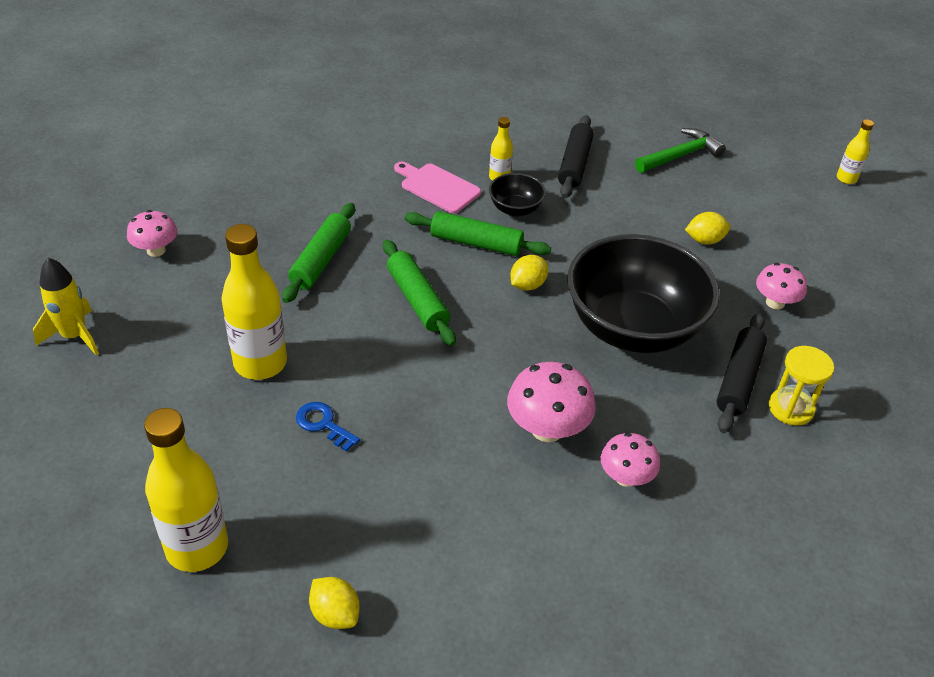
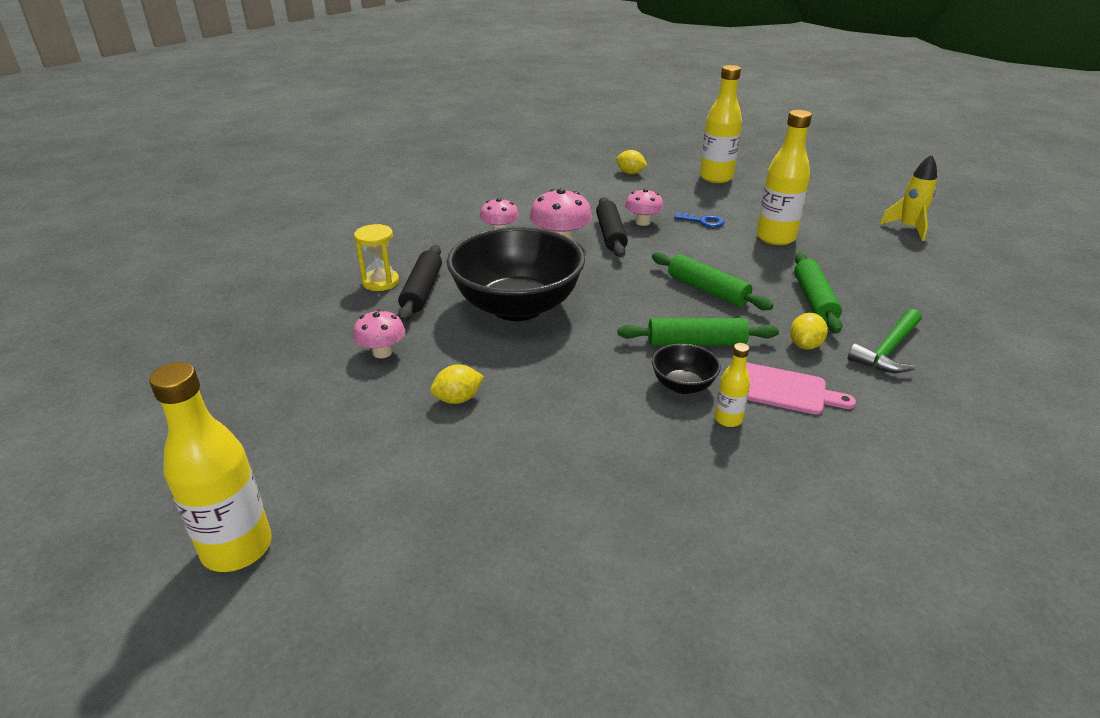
camera: 165 degrees right, 10 degrees down
pink mushroom [127,210,177,257] -> pink mushroom moved to [625,189,664,226]
yellow lemon [511,255,548,291] -> yellow lemon moved to [790,313,828,350]
black rolling pin [558,115,594,198] -> black rolling pin moved to [596,197,628,257]
green hammer [635,128,726,173] -> green hammer moved to [848,309,922,373]
yellow bottle [837,119,874,184] -> yellow bottle [149,362,272,572], size x2.02

